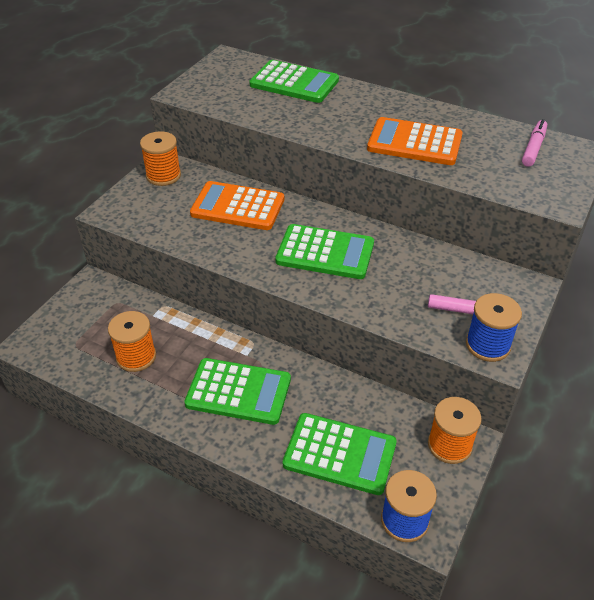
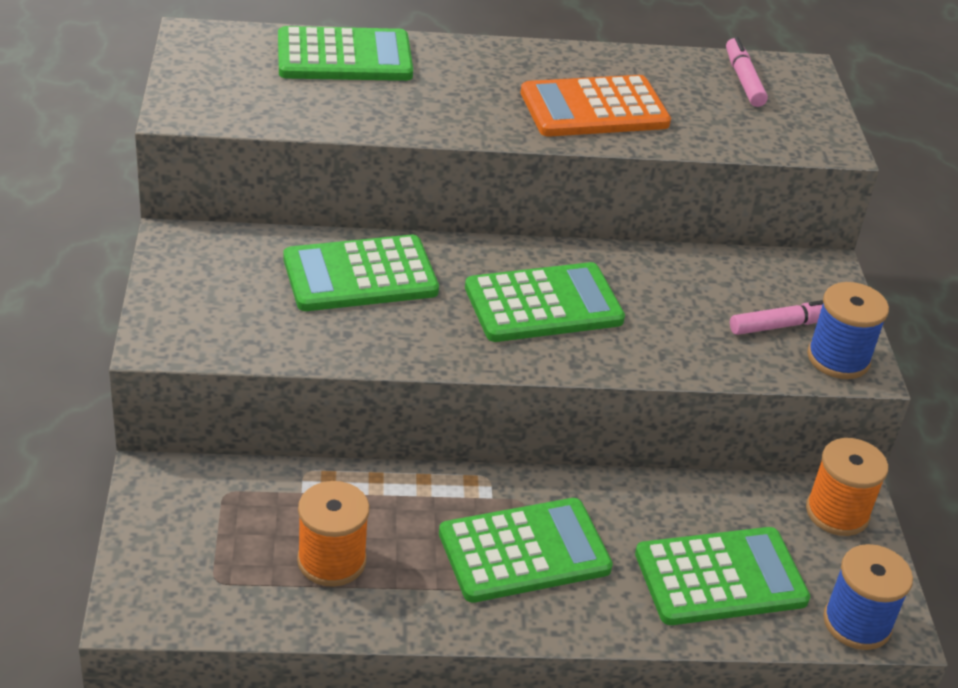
camera: 35 degrees left, 5 degrees down
orange spool [140,131,181,186] -> none
orange calculator [190,181,284,230] -> green calculator [283,235,439,311]

